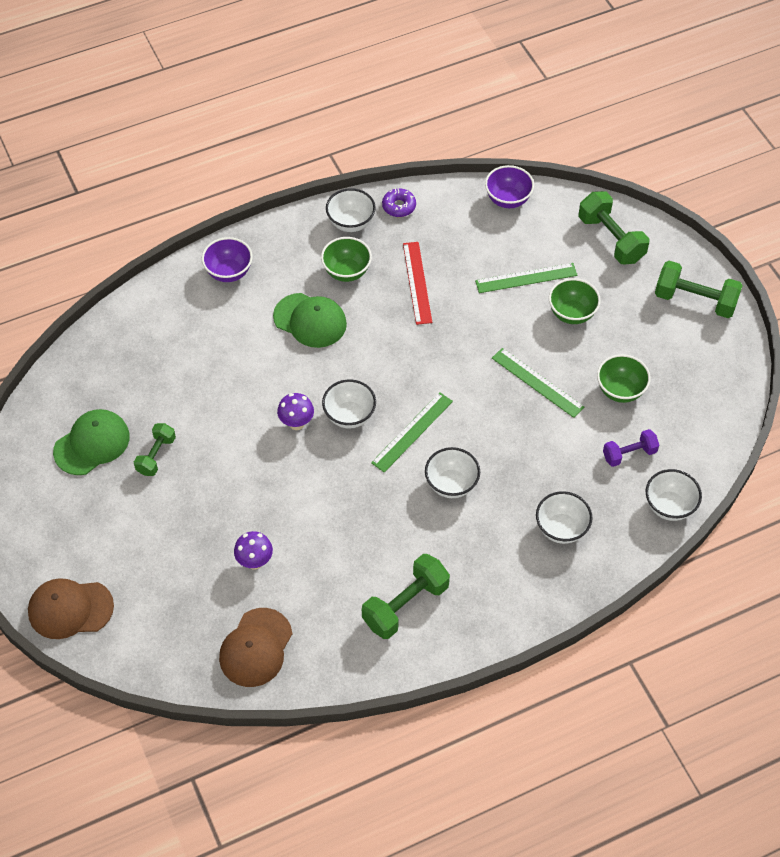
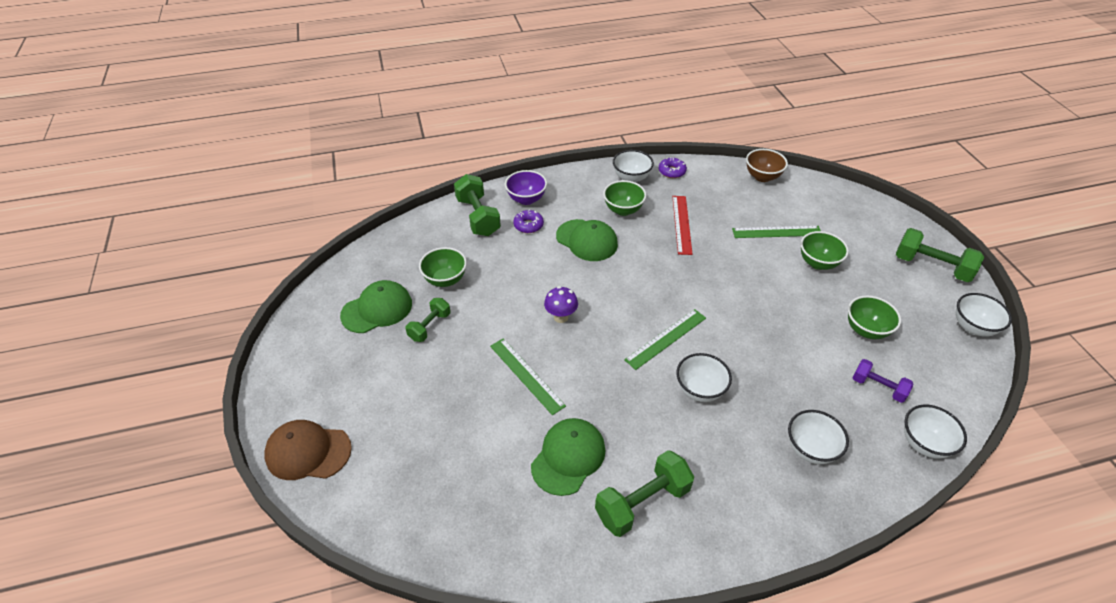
camera: 10 degrees right, 10 degrees down
brown cap [219,608,292,687] -> none
purple mushroom [234,531,273,569] -> none
white bowl [322,379,376,428] -> white bowl moved to [956,293,1012,336]
purple bowl [485,165,534,208] -> brown bowl [746,149,788,182]
green ruler [492,348,584,418] -> green ruler moved to [490,338,566,415]
green dumbbell [578,191,649,264] -> green dumbbell moved to [454,174,501,236]
purple dumbbell [603,429,659,467] -> purple dumbbell turned 45 degrees clockwise [852,359,913,403]
none -> green bowl [419,247,467,287]
none -> purple donut [513,210,544,233]
none -> green cap [531,418,605,496]

